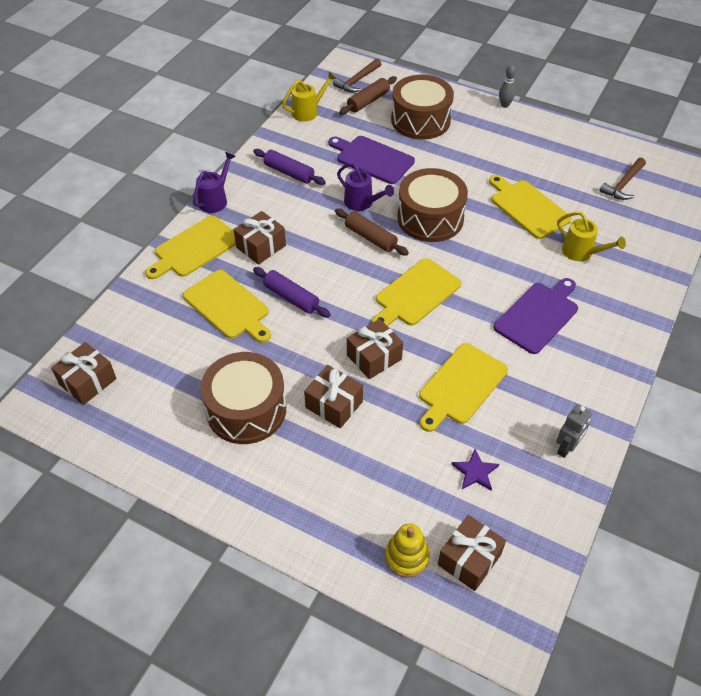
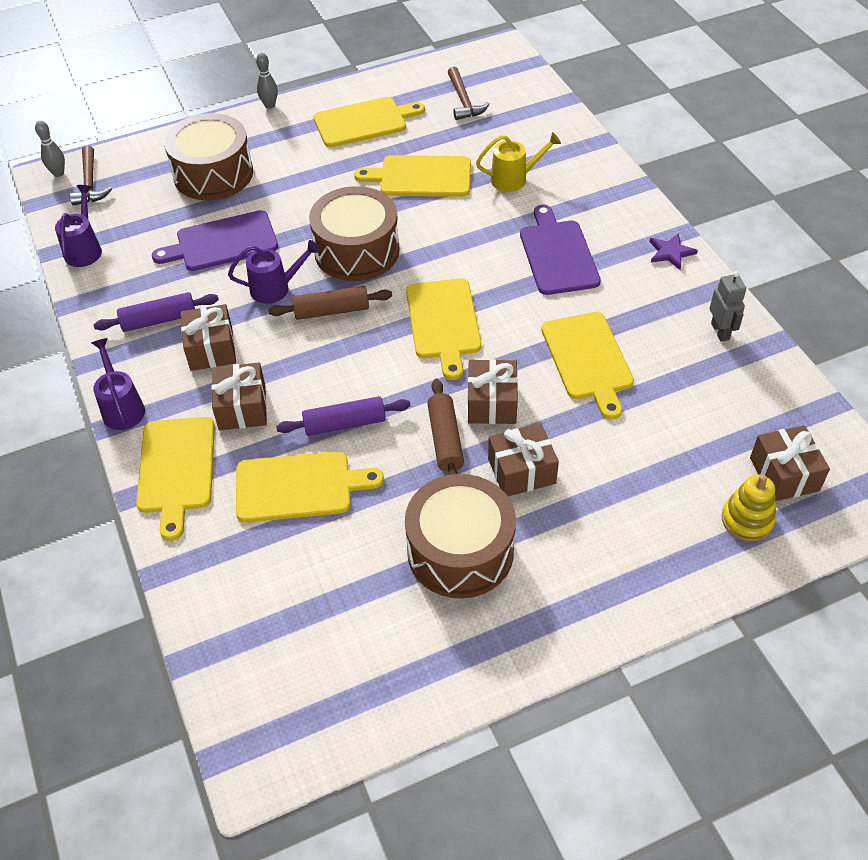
camera: 50 degrees left, 0 degrees up
brown gift [51,342,117,405] -> brown gift moved to [181,304,236,371]
yellow watering can [282,72,336,122] -> purple watering can [55,185,102,267]
brown rolling pin [339,76,397,115] -> brown rolling pin moved to [427,379,464,475]
purple star [451,449,499,490] -> purple star moved to [650,233,698,270]
none -> grey bowling pin [35,121,65,177]
none -> yellow cutting board [313,97,425,147]

